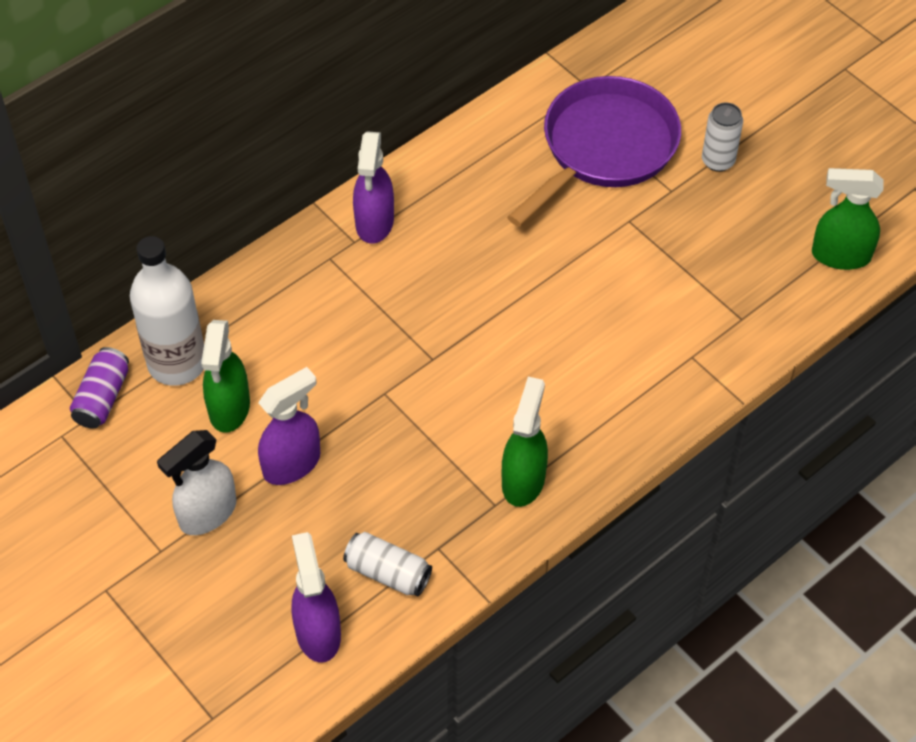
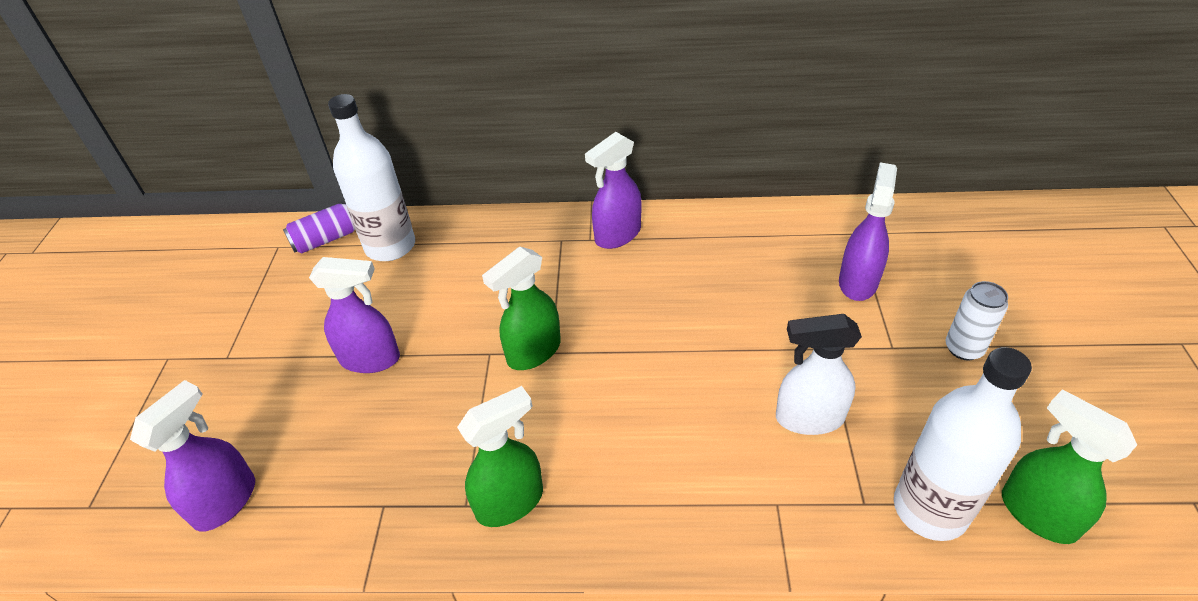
camera: 45 degrees right, 10 degrees down
white spray bottle [157,430,237,535] -> white spray bottle moved to [776,314,862,435]
green spray bottle [201,320,250,433] -> green spray bottle moved to [482,247,561,370]
white can [343,532,432,596] -> none
purple pan [507,76,681,227] -> purple spray bottle [839,163,897,301]
none -> white bottle [894,347,1032,541]

